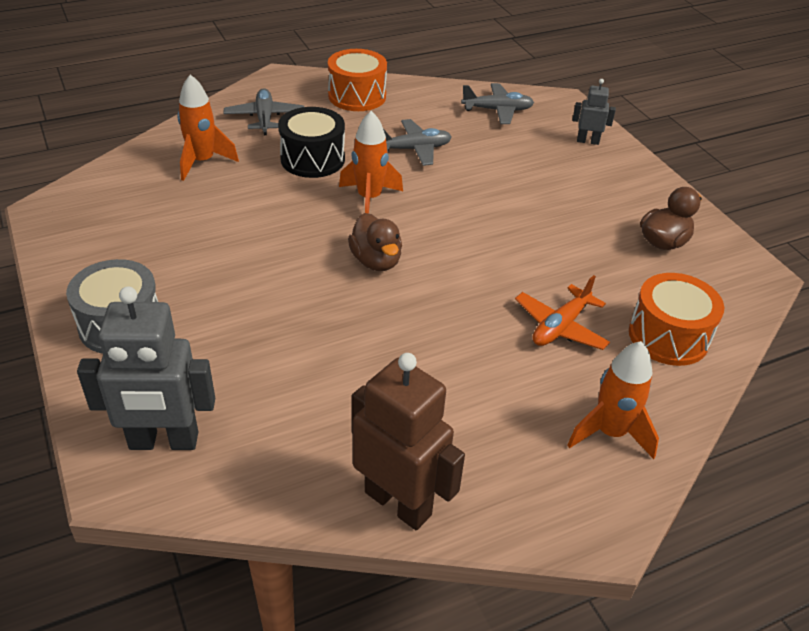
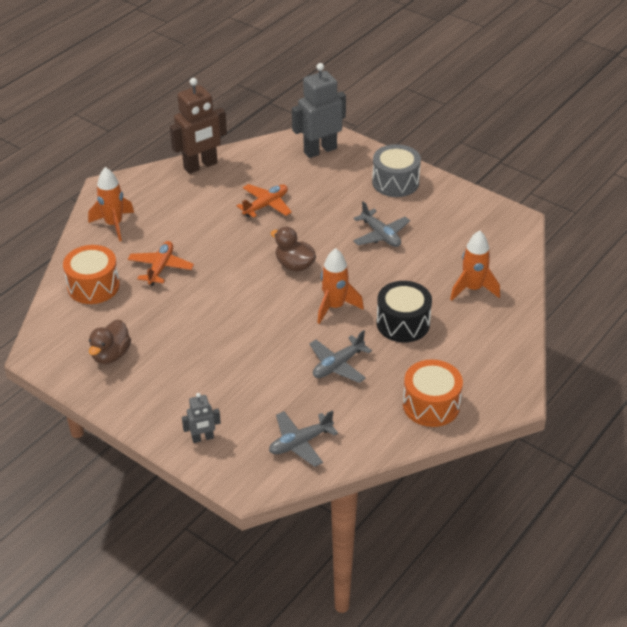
camera: 155 degrees right, 0 degrees up
grey plane [224,88,304,135] -> grey plane moved to [353,201,410,247]
brown robot [352,353,465,530] -> brown robot turned 45 degrees counterclockwise [170,78,227,174]
none -> orange plane [236,184,292,218]

